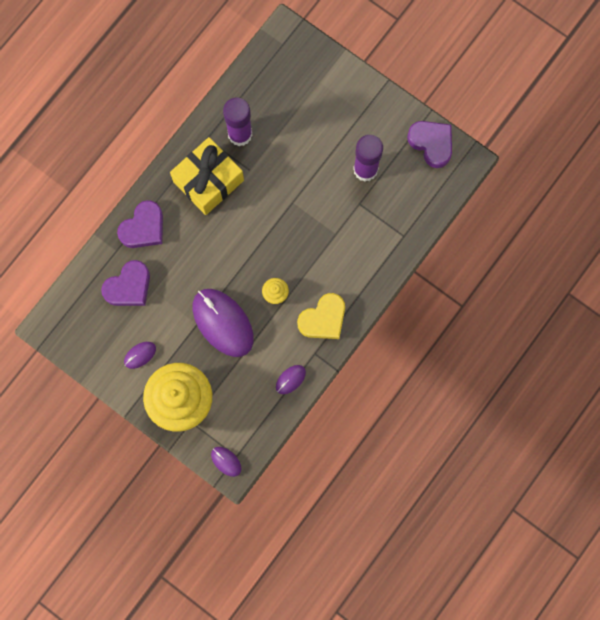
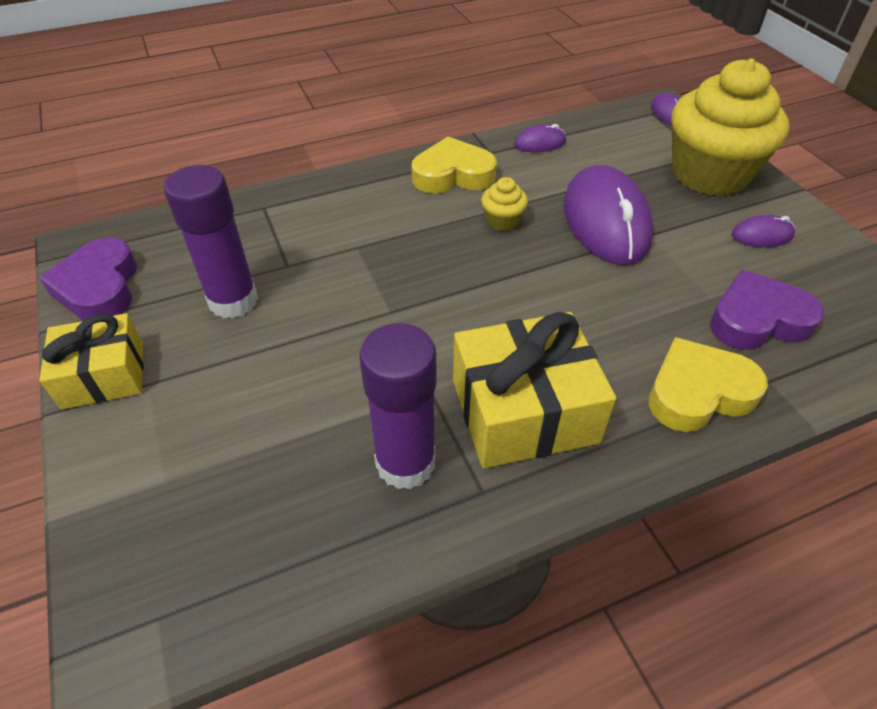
camera: 150 degrees left, 30 degrees down
purple heart [117,200,163,248] -> yellow heart [648,337,768,432]
none -> yellow gift [39,313,144,410]

